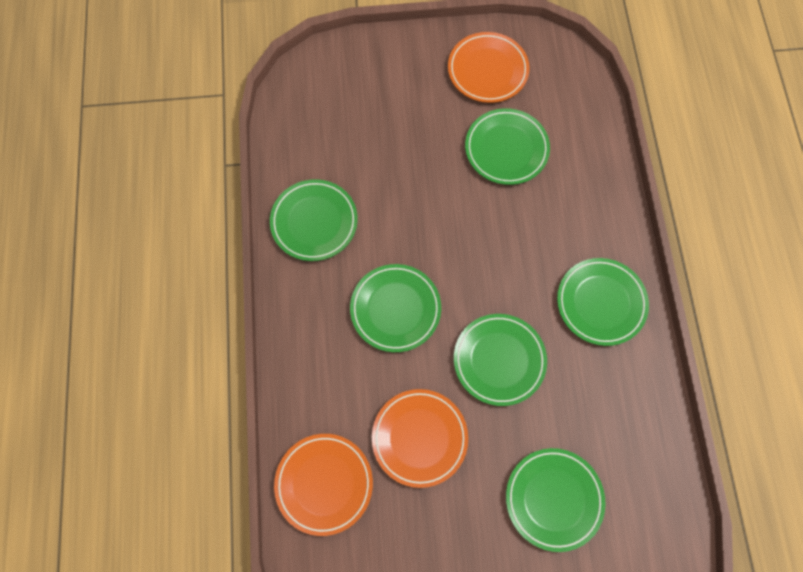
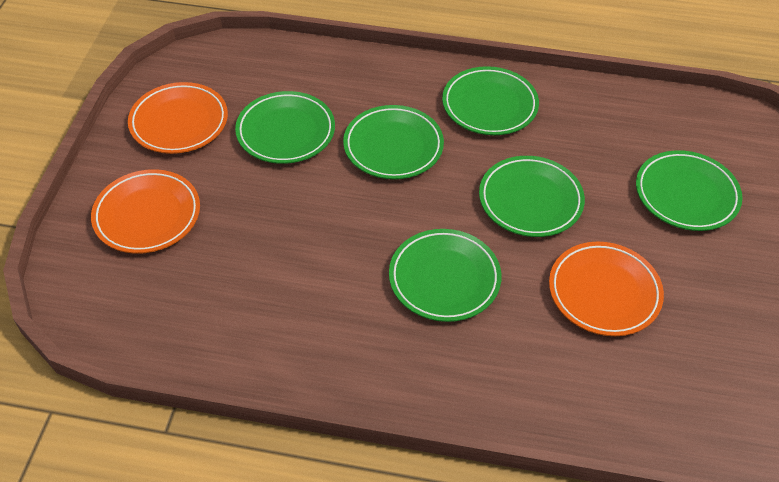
camera: 75 degrees left, 20 degrees down
green plate [270,179,358,261] -> green plate moved to [343,105,444,179]
orange plate [274,434,373,536] -> orange plate moved to [91,169,200,254]

